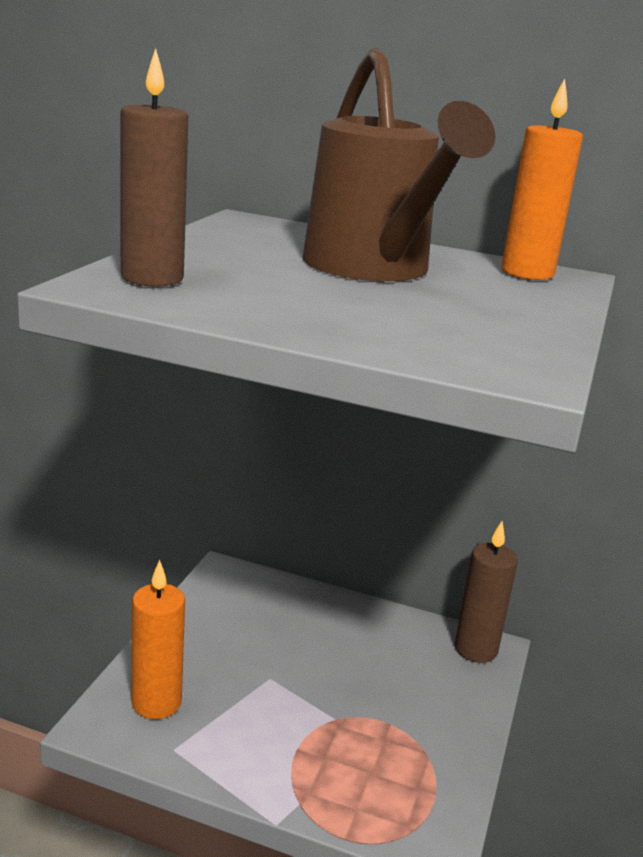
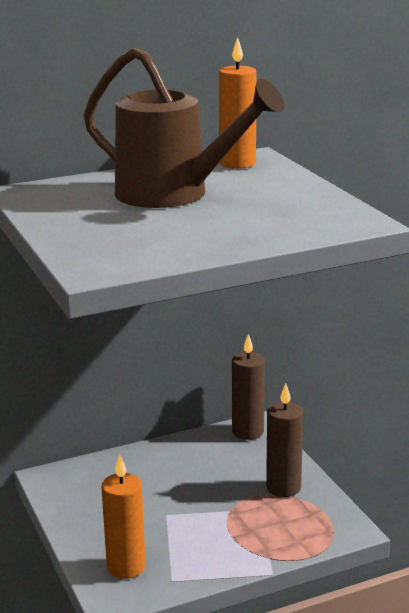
camera: 40 degrees left, 0 degrees up
brown candle [120,48,188,286] -> brown candle moved to [266,383,303,497]

